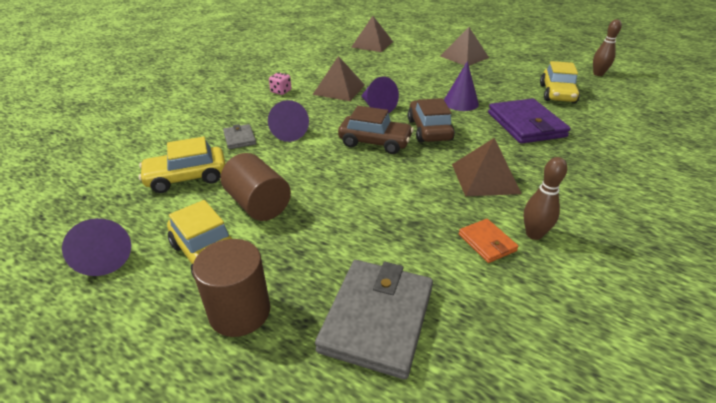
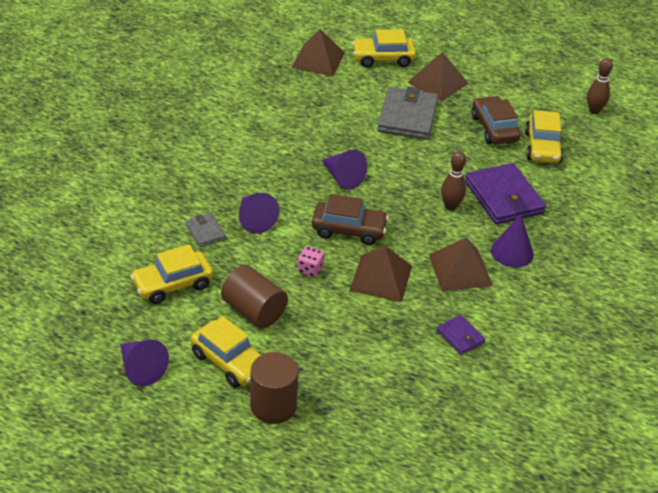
camera: 10 degrees left, 5 degrees up
pink dice [269,72,291,95] -> pink dice moved to [298,246,324,277]
brown pyramid [313,56,365,101] -> brown pyramid moved to [349,246,412,302]
grey wallet [315,260,433,380] -> grey wallet moved to [377,86,438,140]
brown car [408,98,455,143] -> brown car moved to [471,96,520,144]
purple cone [444,61,479,111] -> purple cone moved to [491,214,534,267]
orange wallet [459,219,518,263] -> purple wallet [437,315,485,355]
brown bowling pin [524,157,567,240] -> brown bowling pin moved to [441,151,466,211]
none -> yellow car [352,29,416,68]

